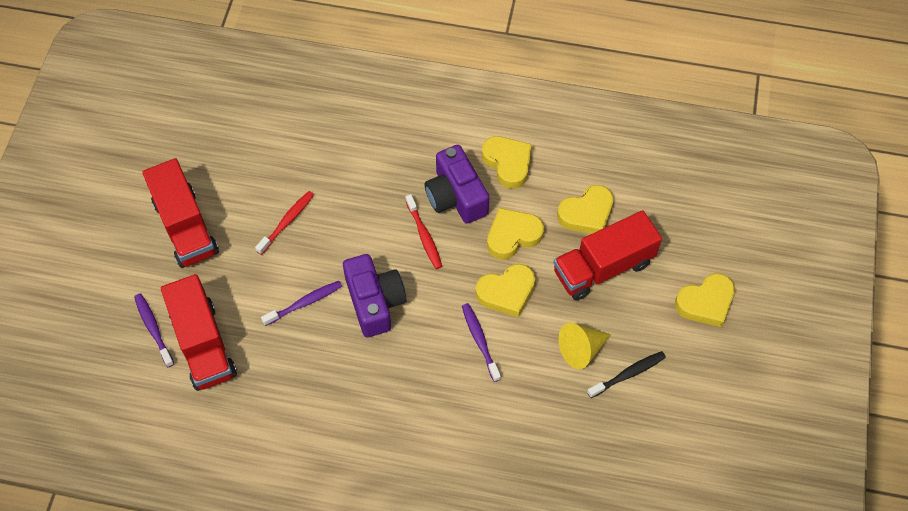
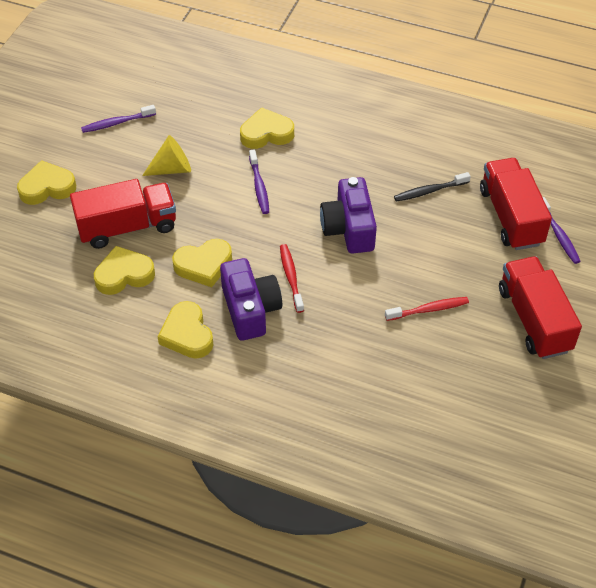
camera: 170 degrees left, 10 degrees down
red toothbrush [255,191,314,255] -> red toothbrush turned 150 degrees counterclockwise [385,297,469,321]
purple toothbrush [261,281,342,326] -> purple toothbrush moved to [81,105,156,133]
yellow heart [475,264,535,317] -> yellow heart moved to [240,107,294,149]
black toothbrush [587,351,666,398] -> black toothbrush moved to [394,172,471,202]

